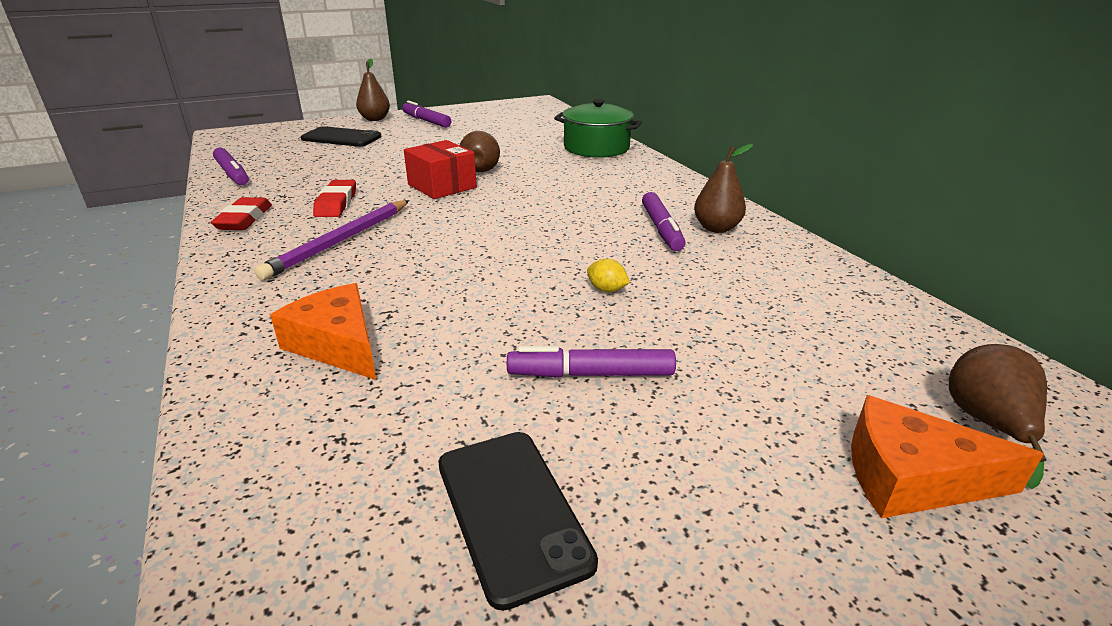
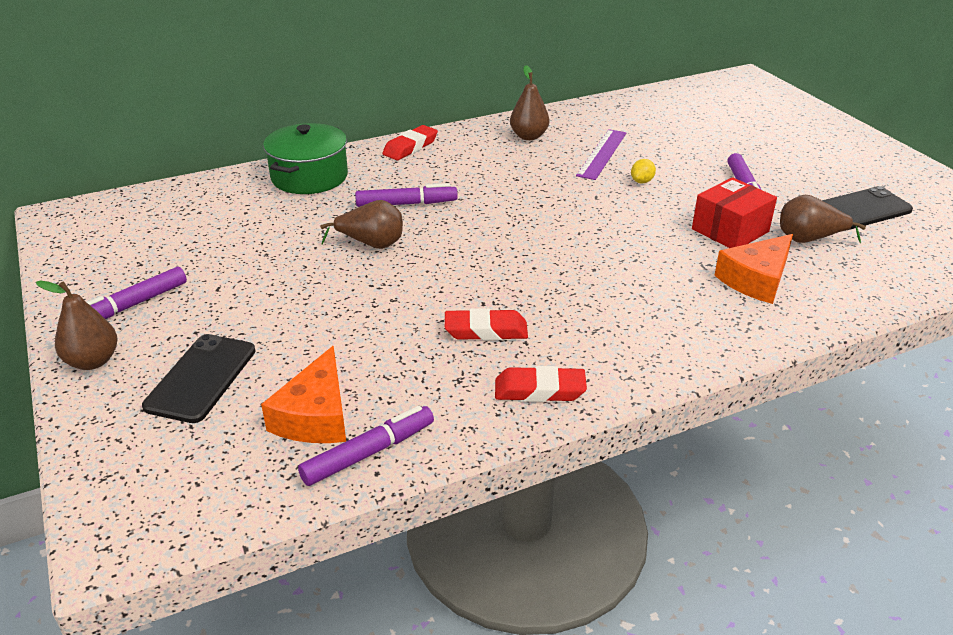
camera: 90 degrees left, 5 degrees up
purple pencil [254,200,409,280] -> none
red box [404,140,477,199] -> red box moved to [692,177,777,248]
purple marker [642,192,685,251] -> purple marker moved to [355,183,458,207]
orange cheese [851,395,1044,518] -> orange cheese moved to [261,346,346,443]
brown pear [949,344,1047,489] -> brown pear moved to [780,195,866,243]
none -> red eraser [382,125,438,160]
none -> purple ruler [576,129,626,180]

